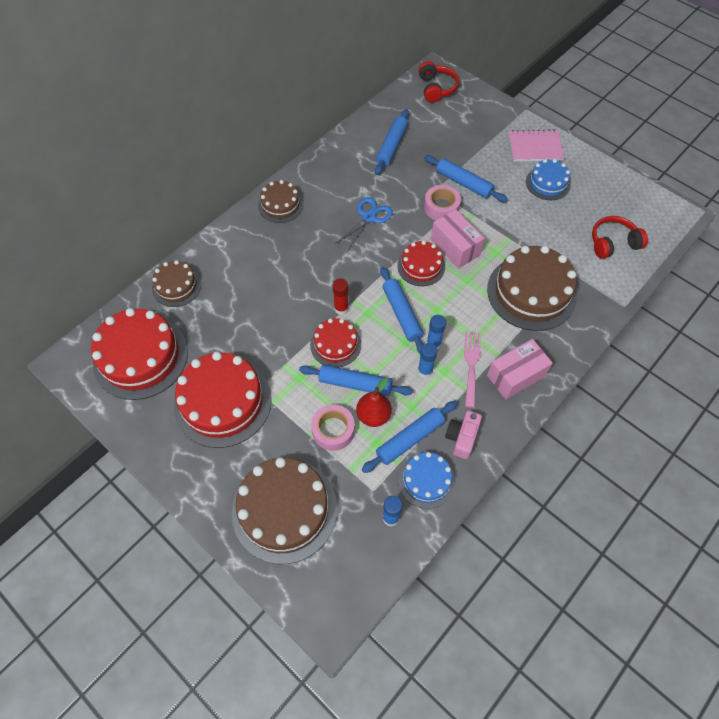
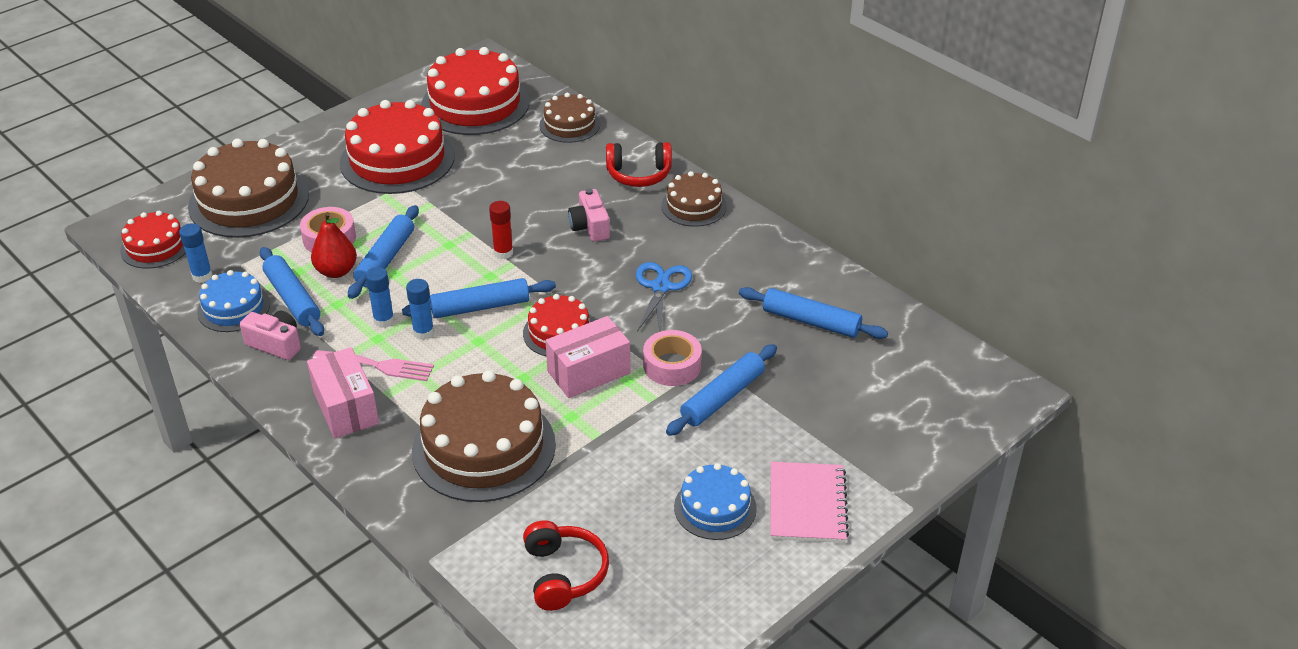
camera: 95 degrees right, 20 degrees down
red cake [310,318,361,367] -> red cake moved to [120,211,186,269]
blue scissors [335,197,393,251] -> blue scissors turned 120 degrees counterclockwise [636,262,692,332]
red headphones [419,61,459,103] -> red headphones moved to [606,142,672,187]
none -> pink camera [568,189,610,242]

